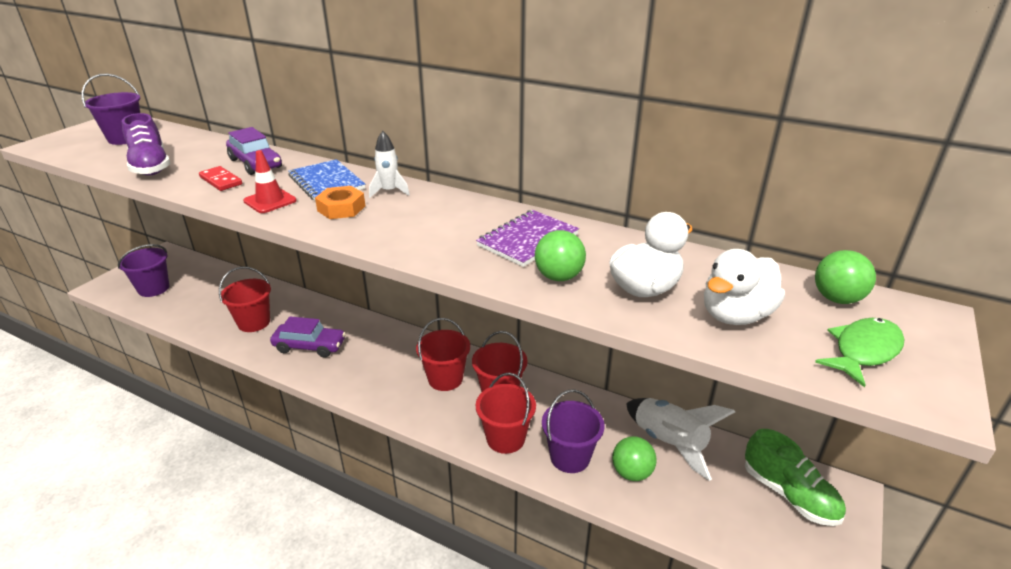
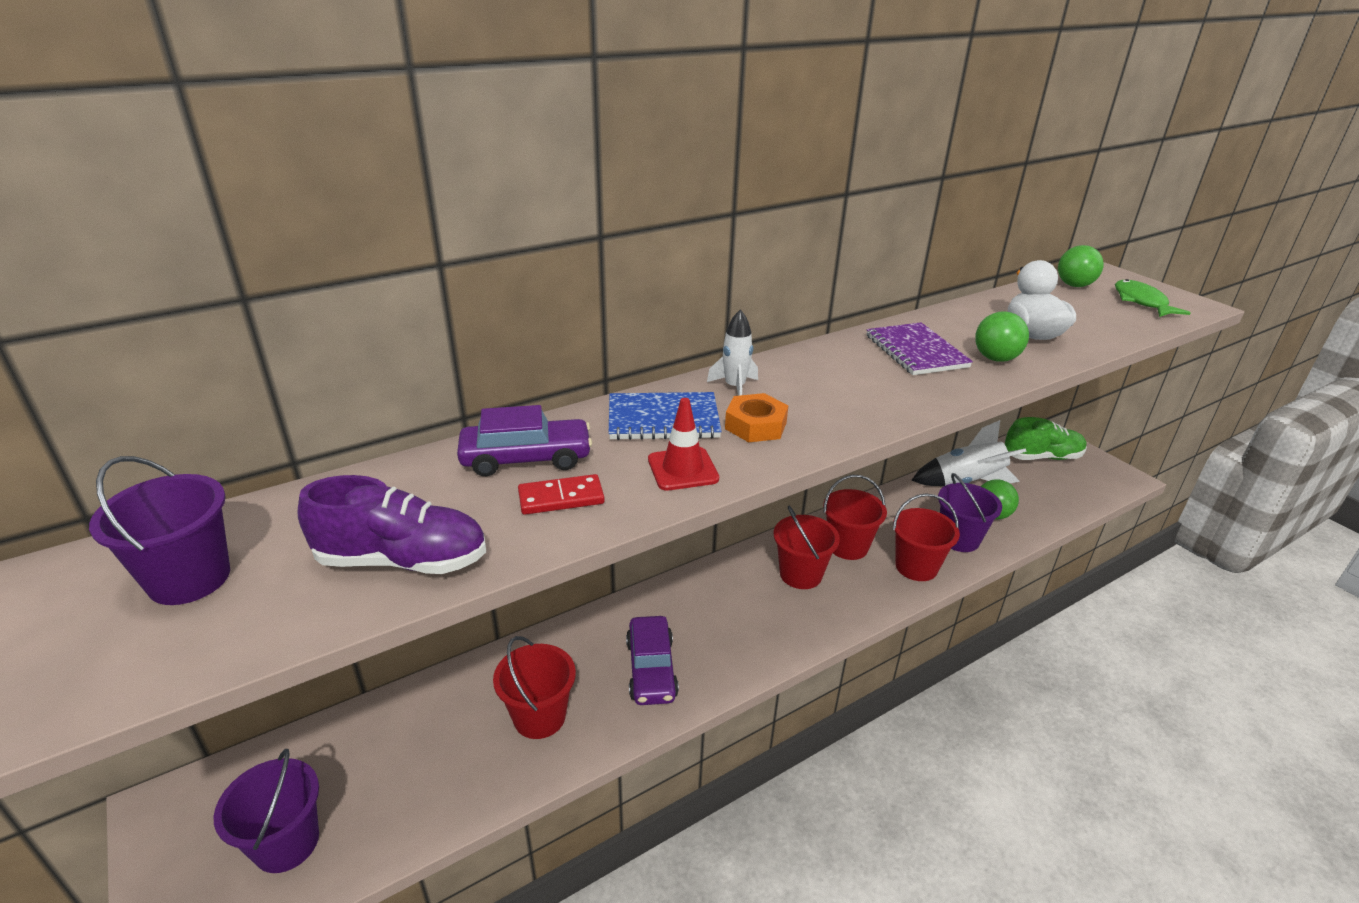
camera: 60 degrees left, 0 degrees up
purple car [270,316,346,357] -> purple car turned 135 degrees clockwise [626,616,679,705]
white duck [704,249,785,325] -> none

